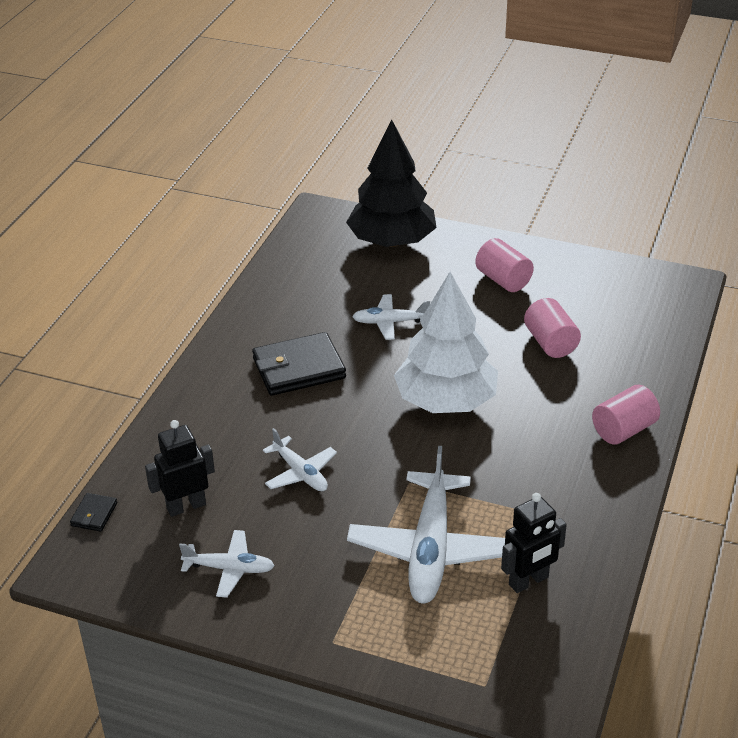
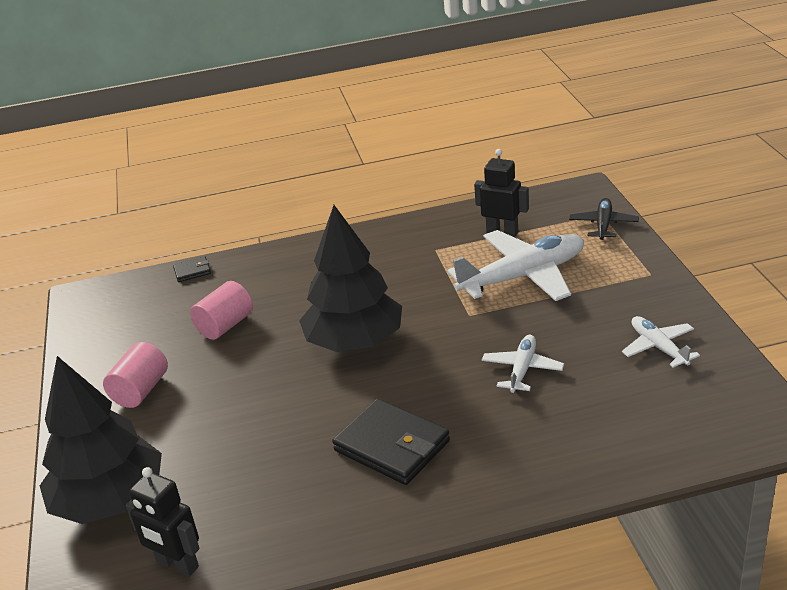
camera: 120 degrees left, 5 degrees down
black wallet [70,493,117,532] -> black wallet moved to [173,256,211,282]
black robot [145,420,215,517] -> black robot moved to [126,467,200,577]
white plane [352,294,430,340] -> none
white tree [394,272,498,413] -> black tree [299,205,402,352]
pink cylinder [592,385,660,445] -> none
none -> black plane [569,198,639,240]

